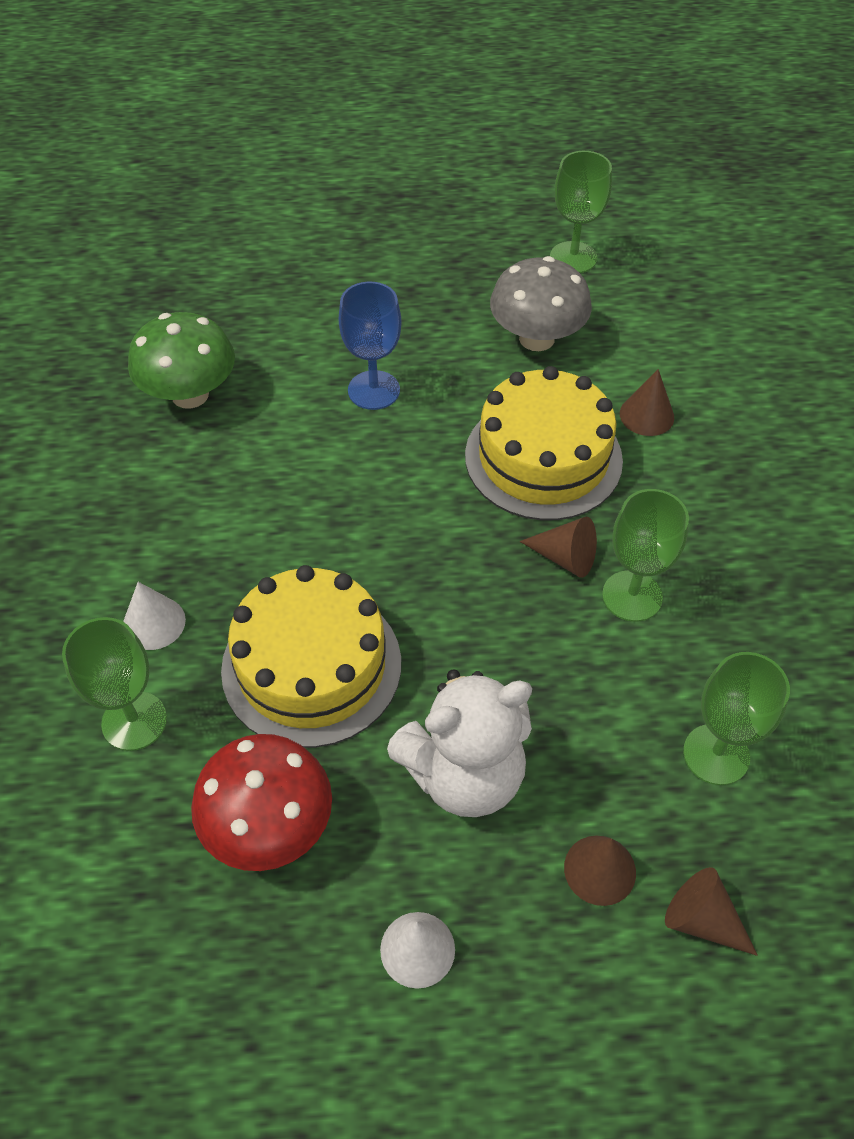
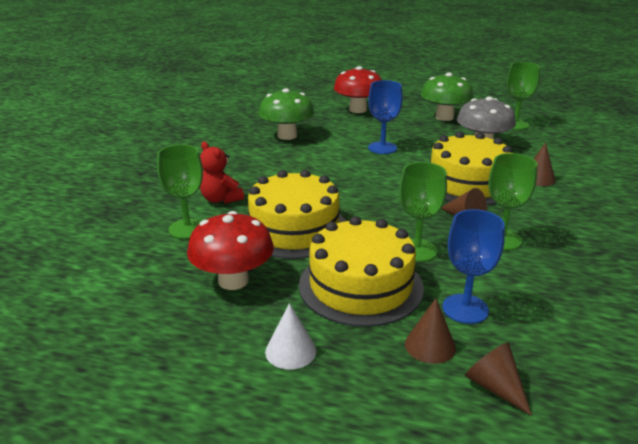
camera: 20 degrees right, 25 degrees down
white cone [123,582,186,650] -> red teddy bear [200,141,244,204]
white teddy bear [387,669,532,817] -> yellow cake [299,216,424,327]
green goblet [683,652,790,785] -> green goblet moved to [399,162,447,262]
none -> red mushroom [334,66,382,113]
none -> green mushroom [421,73,473,121]
none -> blue goblet [442,209,505,324]

